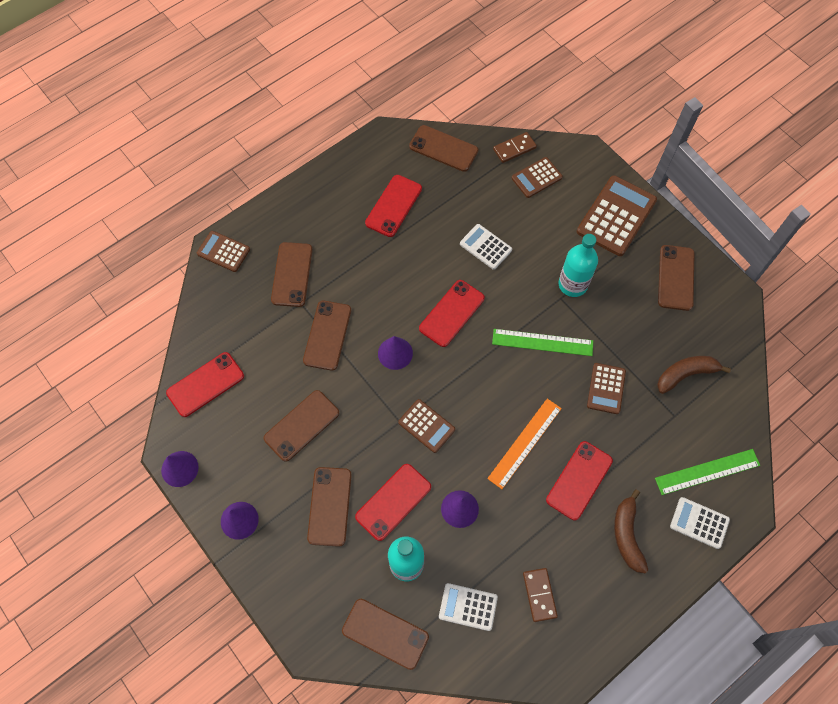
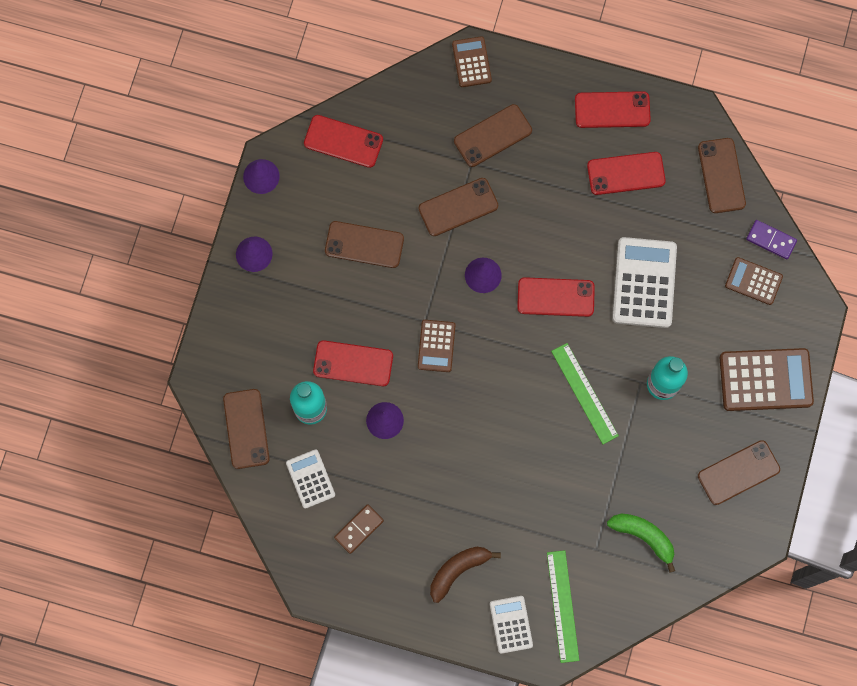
camera: 55 degrees right, 10 degrees up
brown phone [307,467,352,547] -> none
white calculator [460,224,512,270] -> white calculator [612,237,677,328], size x1.74
orange ruler [487,399,562,489] -> none
brown domino [493,132,537,163] -> purple domino [746,220,797,259]
red phone [546,441,613,520] -> red phone moved to [575,91,651,128]
brown calculator [587,363,626,414] -> none
green ruler [655,449,760,495] -> green ruler turned 45 degrees clockwise [547,550,579,663]
brown banana [657,356,731,394] -> green banana [607,513,675,573]

